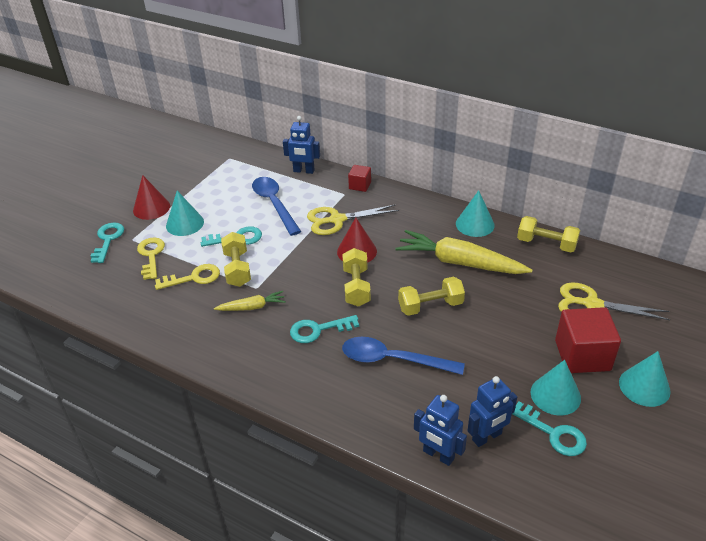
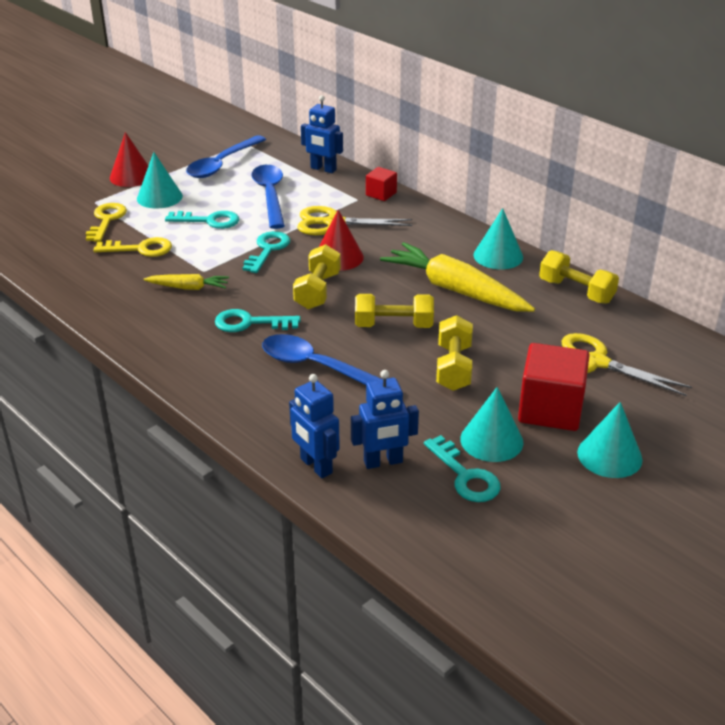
camera: 15 degrees right, 5 degrees down
turquoise key [91,223,124,263] -> turquoise key moved to [243,231,290,273]
yellow dumbbell [221,232,251,287] -> yellow dumbbell moved to [436,315,473,391]
none -> blue spoon [186,135,266,178]

